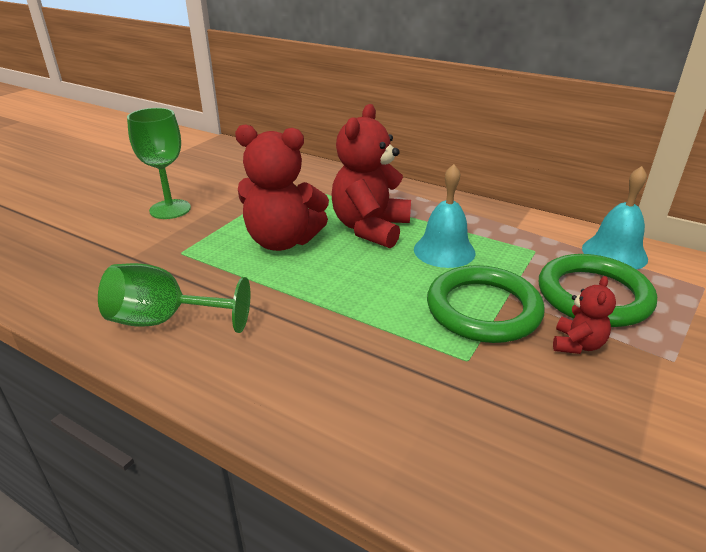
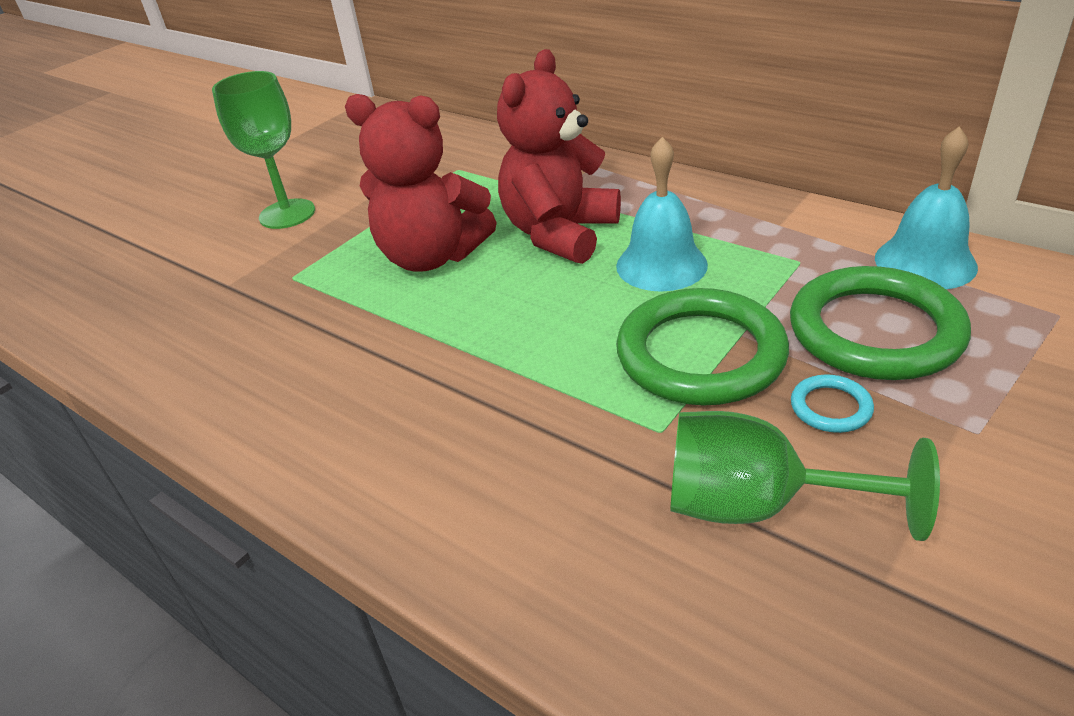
camera: 10 degrees right, 5 degrees up
green goblet [98,263,250,333] -> green goblet moved to [670,411,940,541]
red teddy bear [553,276,616,354] -> turquoise ring [791,374,874,433]

